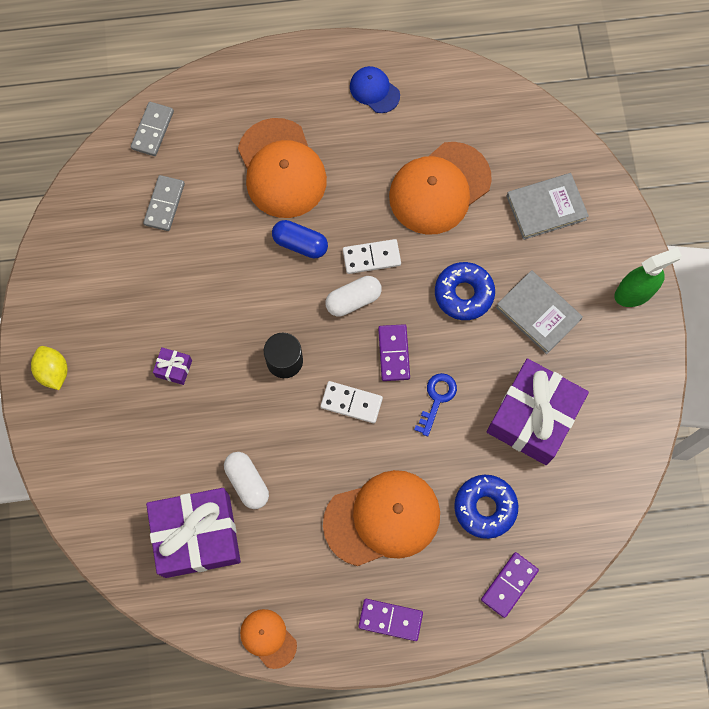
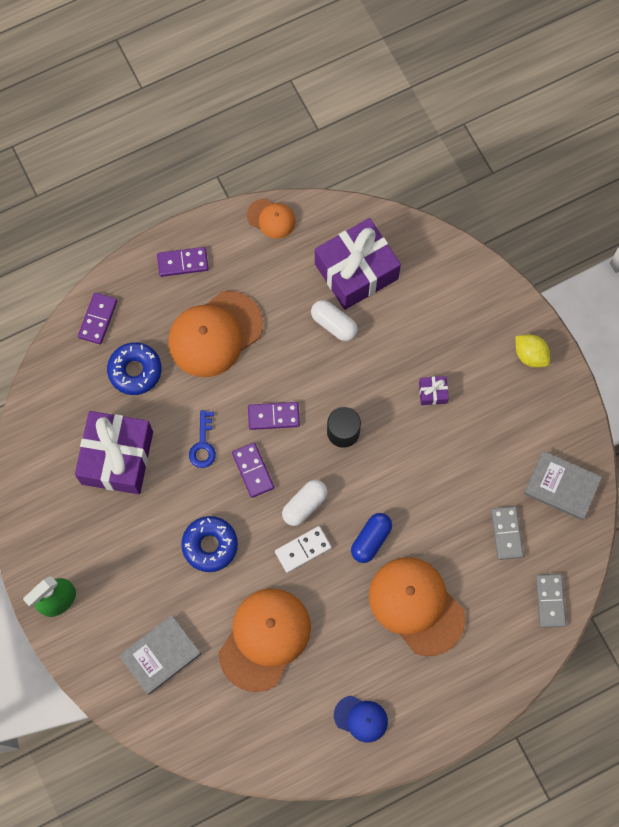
camera: 160 degrees right, 0 degrees up
blue capsule [272,220,328,258] -> blue capsule turned 60 degrees counterclockwise [351,513,392,563]
white domino [321,381,383,423] -> purple domino [248,402,300,430]
grey book [496,270,583,354] -> grey book moved to [524,451,602,520]

